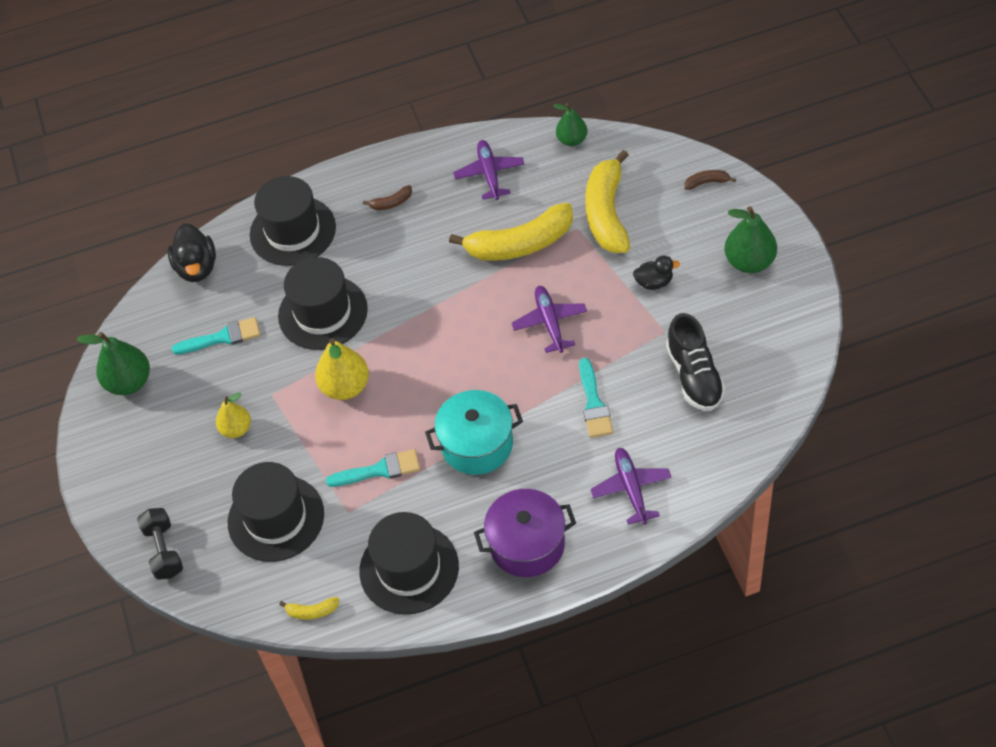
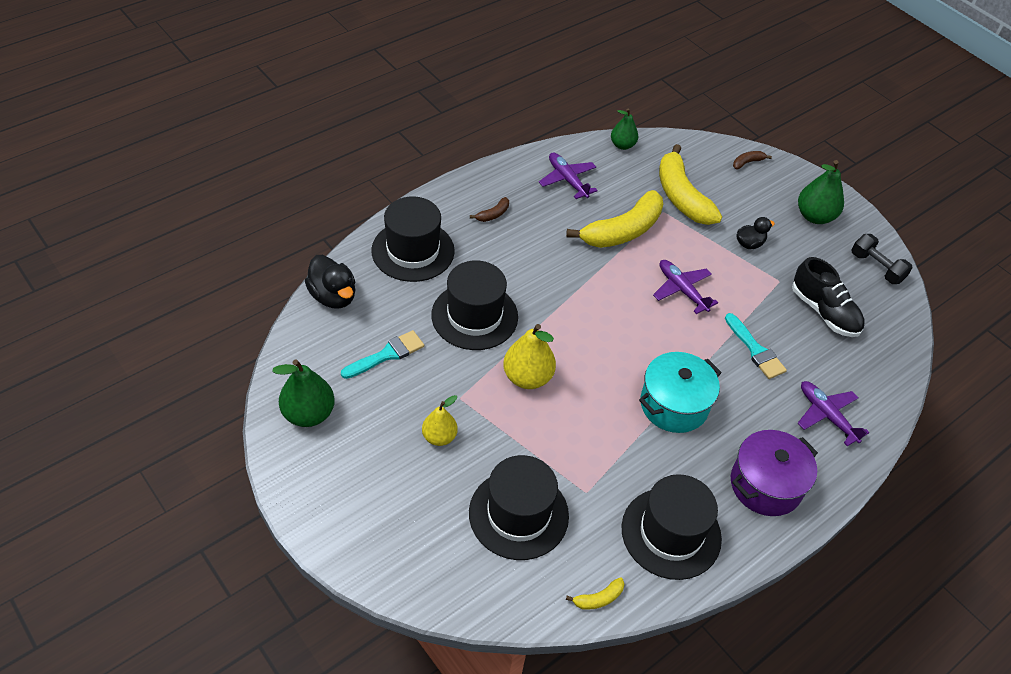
camera: 30 degrees left, 5 degrees down
black dumbbell [137,508,183,579] -> black dumbbell moved to [851,234,913,284]
turquoise brush [326,449,420,487] -> none

